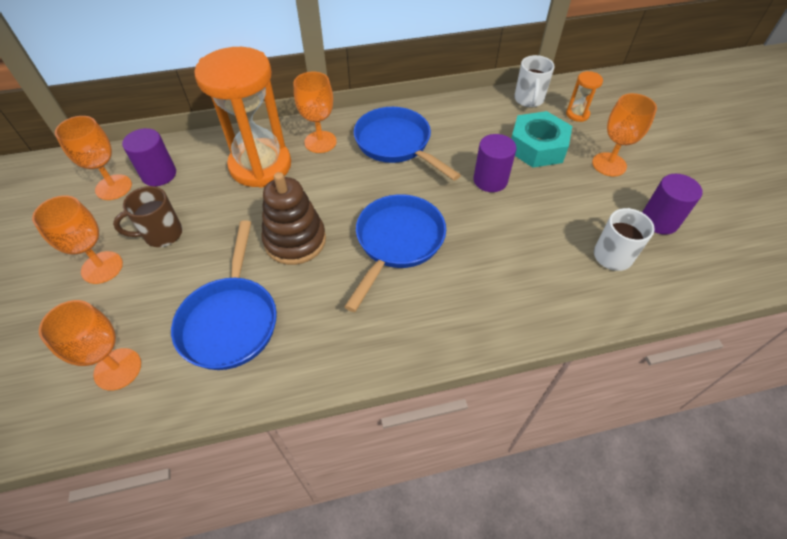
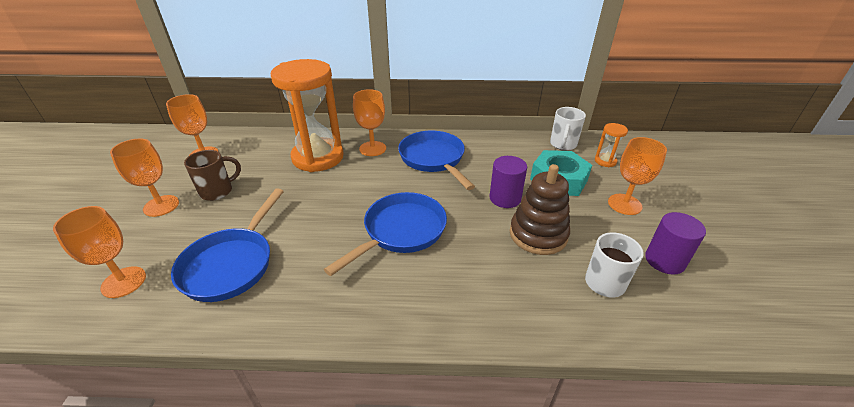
camera: 15 degrees right, 15 degrees down
brown mug [113,186,182,247] -> brown mug turned 150 degrees clockwise [184,150,241,201]
purple cylinder [122,128,176,186] -> none
brown stacking toy [261,172,326,265] -> brown stacking toy moved to [510,164,570,255]

